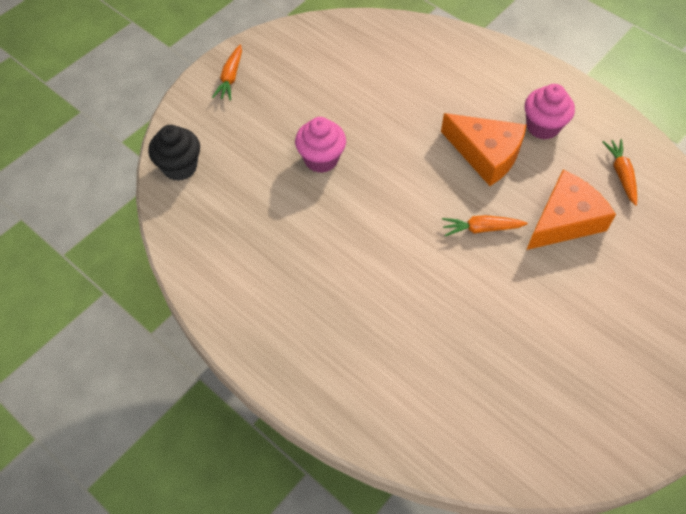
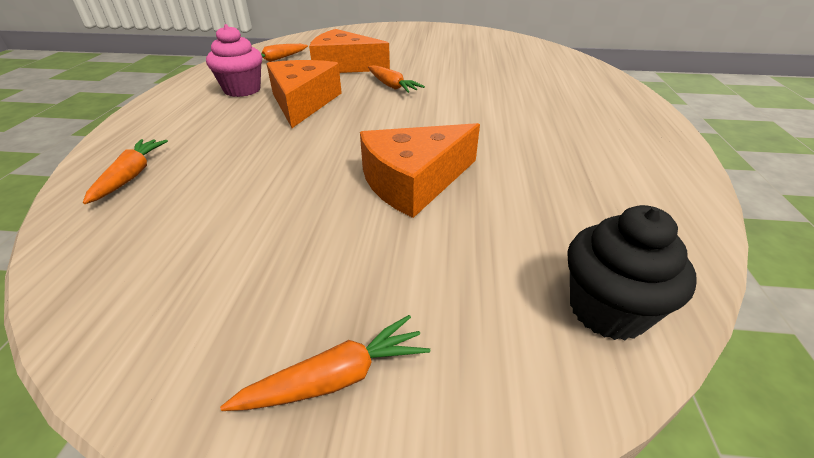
camera: 125 degrees left, 20 degrees down
pink cupcake [295,117,346,173] -> orange cheese [360,123,480,218]
none -> orange carrot [83,139,168,204]

